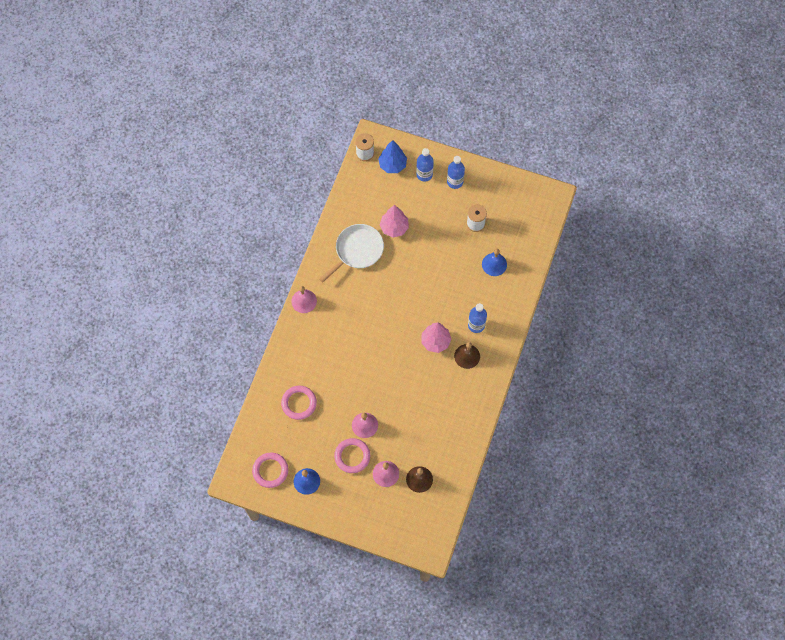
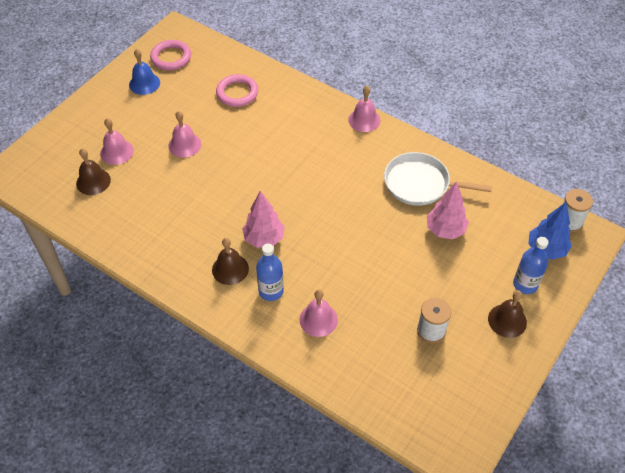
camera: 105 degrees right, 15 degrees down
white pan [319,224,384,283] -> white pan turned 135 degrees clockwise [384,152,492,206]
pink ring [334,438,370,473] -> none
blue bottle [447,156,465,189] -> brown bell [488,290,527,338]
blue bell [482,249,507,276] -> none
none -> pink bell [300,289,338,337]

